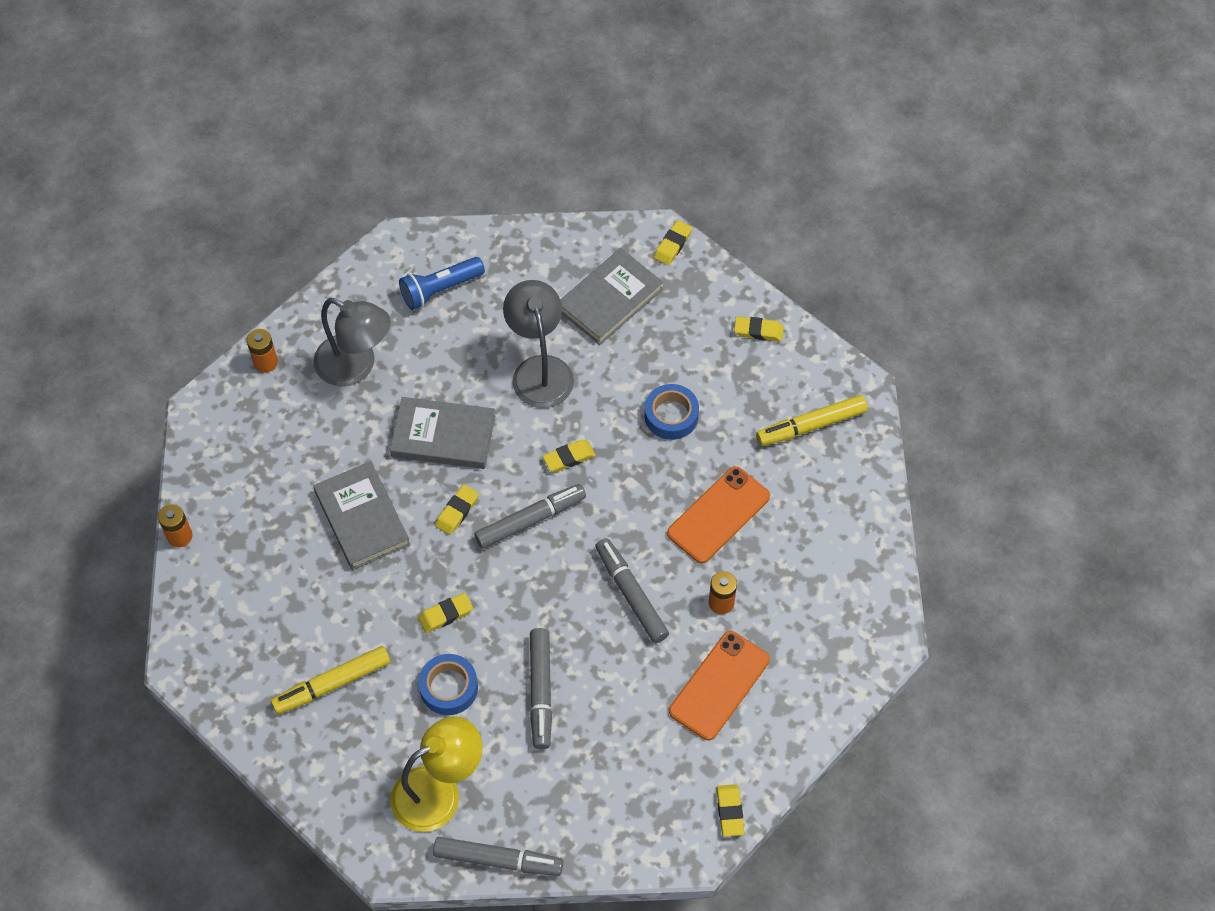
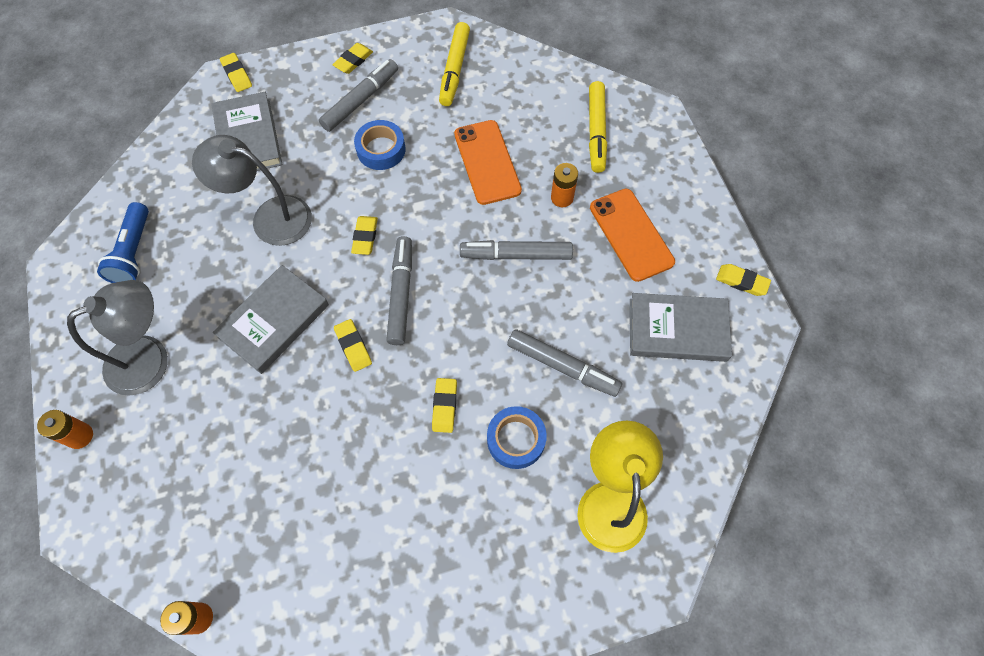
camera: 60 degrees left, 5 degrees up
yellow marker [271,646,390,714] -> yellow marker moved to [589,81,607,173]
grey book [313,461,410,570] -> grey book moved to [630,293,732,362]
grey marker [433,837,563,876] -> grey marker moved to [319,59,398,132]

